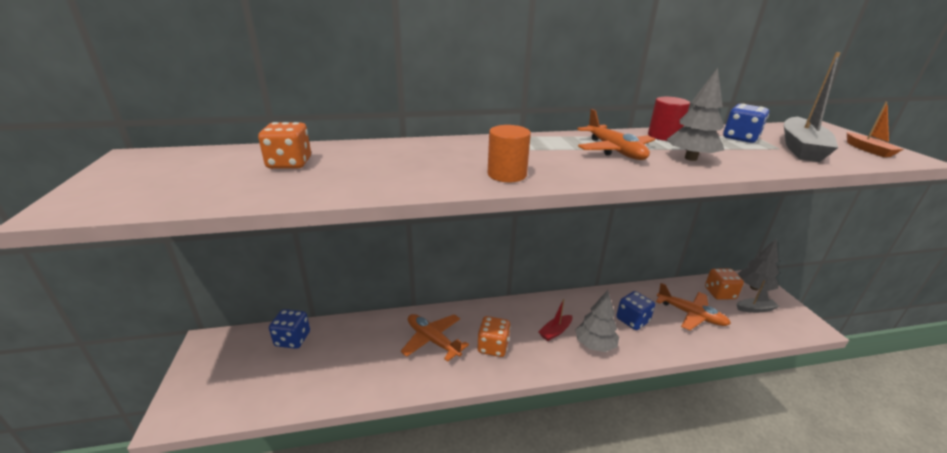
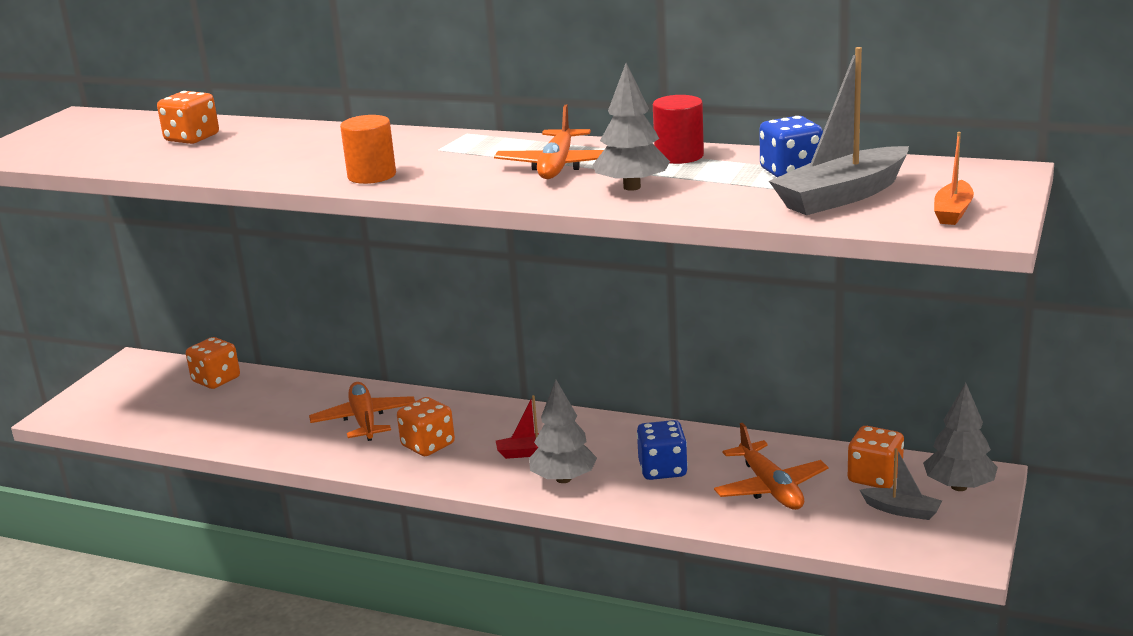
camera: 35 degrees right, 5 degrees down
blue dice [269,309,310,349] -> orange dice [186,337,240,389]

